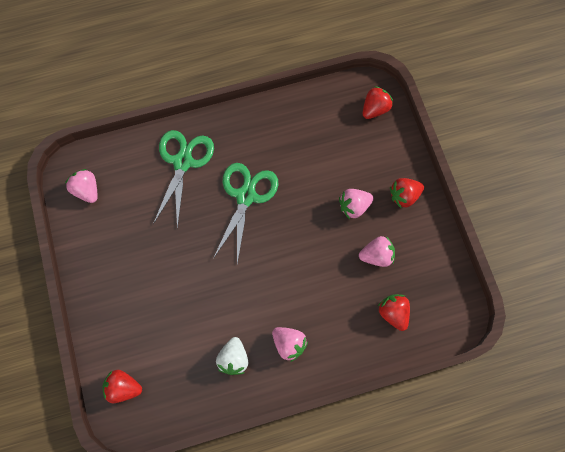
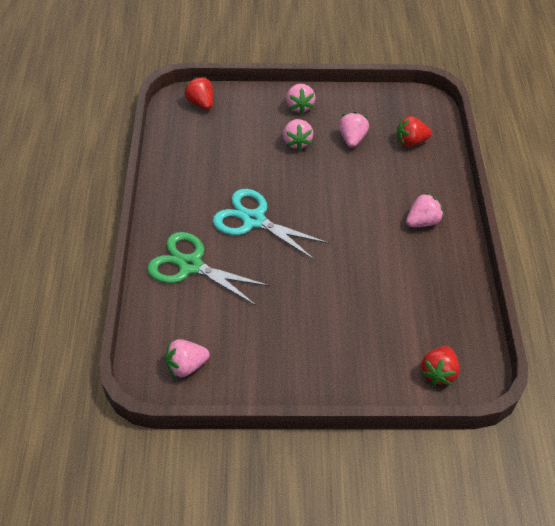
camera: 75 degrees left, 20 degrees down
green scissors [213,163,278,264] -> turquoise scissors [212,189,329,260]
white strawberry [216,337,248,375] -> none
red strawberry [390,178,424,208] -> pink strawberry [286,84,316,114]

